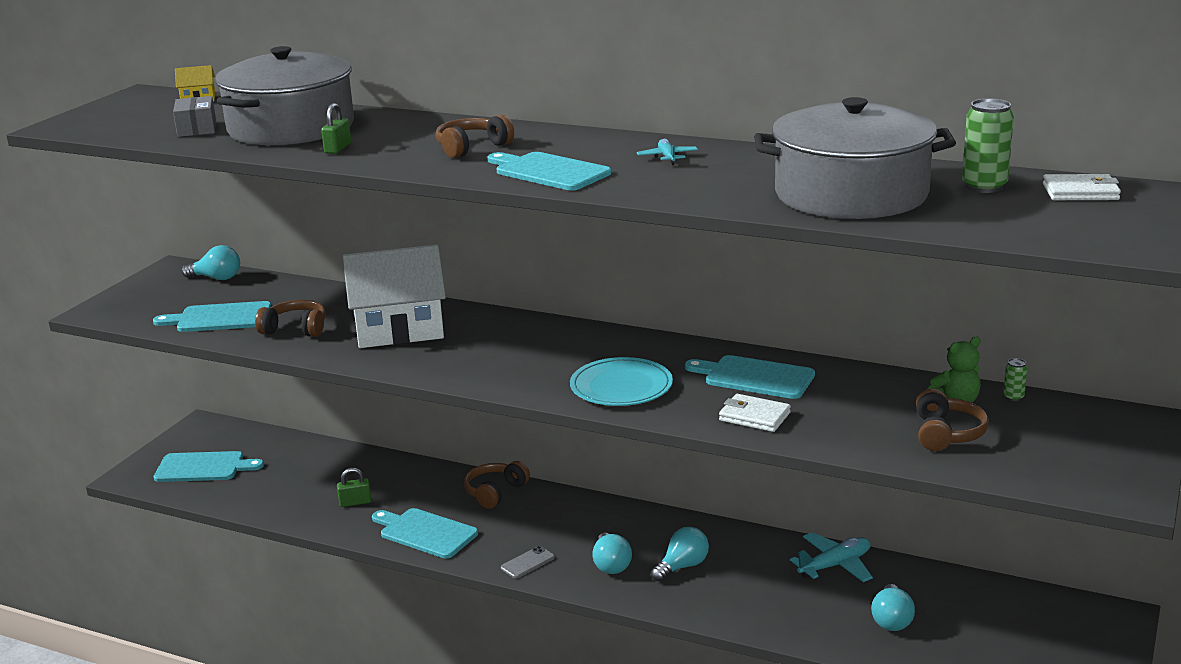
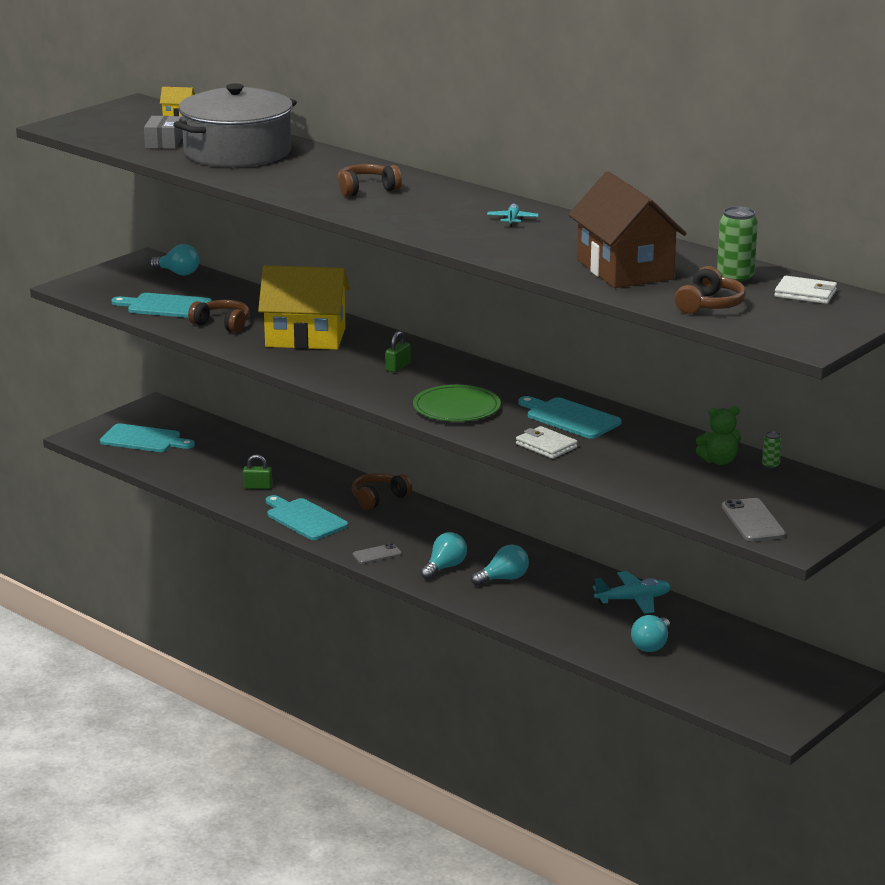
camera: 15 degrees right, 0 degrees up
green padlock [321,103,351,154] -> green padlock moved to [385,331,411,372]
white house [343,244,446,348] -> yellow house [258,265,350,350]
turquoise cutting board [487,152,611,190] -> none
turquoise plate [570,357,673,406] -> green plate [413,385,501,422]
turquoise light bulb [592,533,632,574] -> turquoise light bulb turned 150 degrees counterclockwise [421,532,467,579]
grey pot [754,97,956,219] -> brown house [568,171,687,288]
brown headphones [916,389,989,451] -> brown headphones moved to [675,266,746,314]
none -> grey phone [722,498,786,542]

